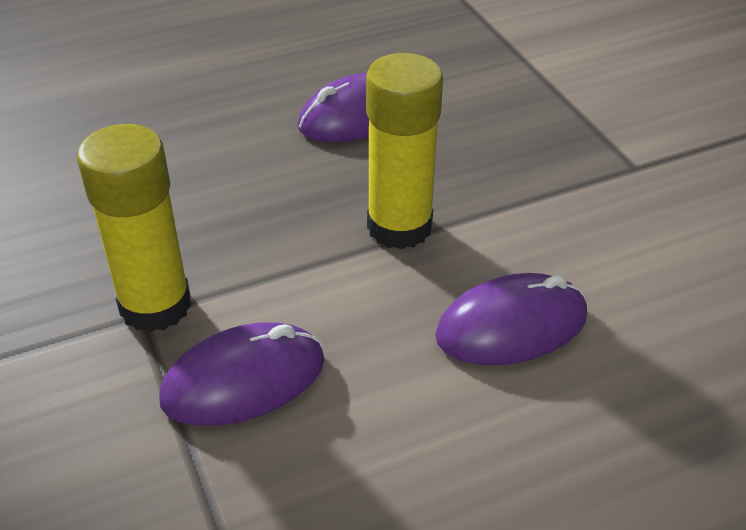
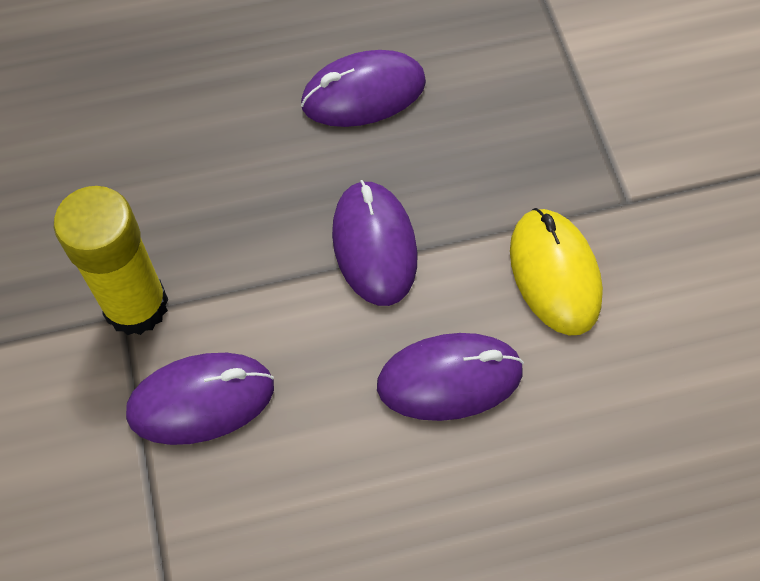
camera: 10 degrees right, 20 degrees up
yellow glue stick [366,53,443,249] -> purple mouse [332,180,418,306]
none -> yellow mouse [510,208,603,335]

